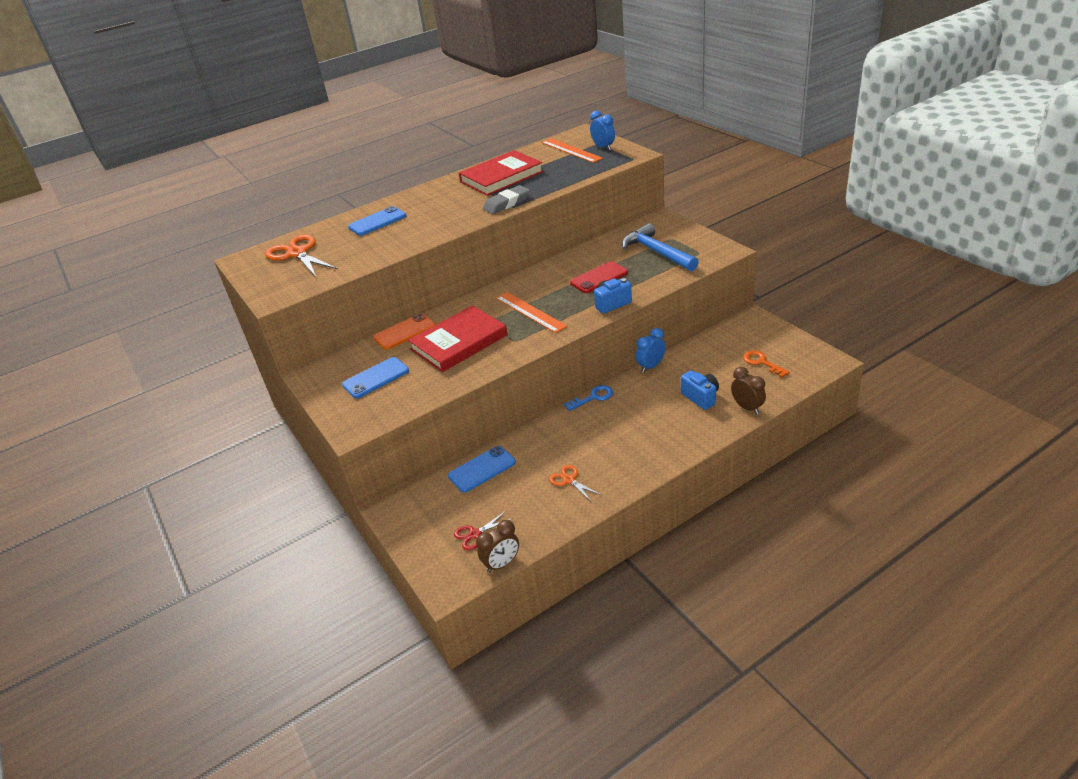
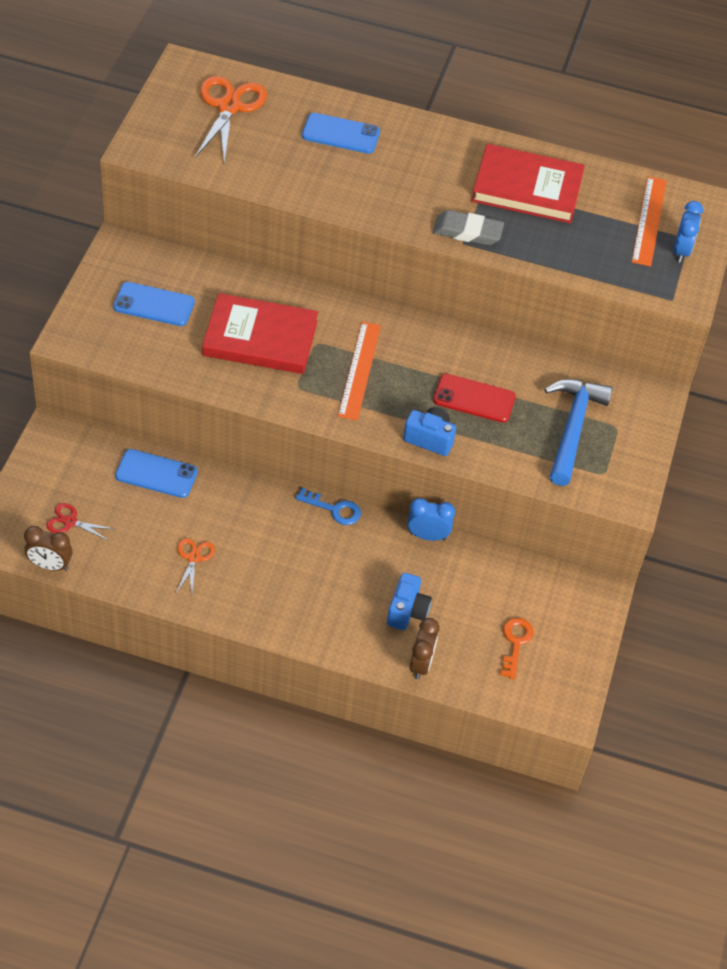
camera: 40 degrees right, 15 degrees up
orange phone [373,313,435,350] -> none

